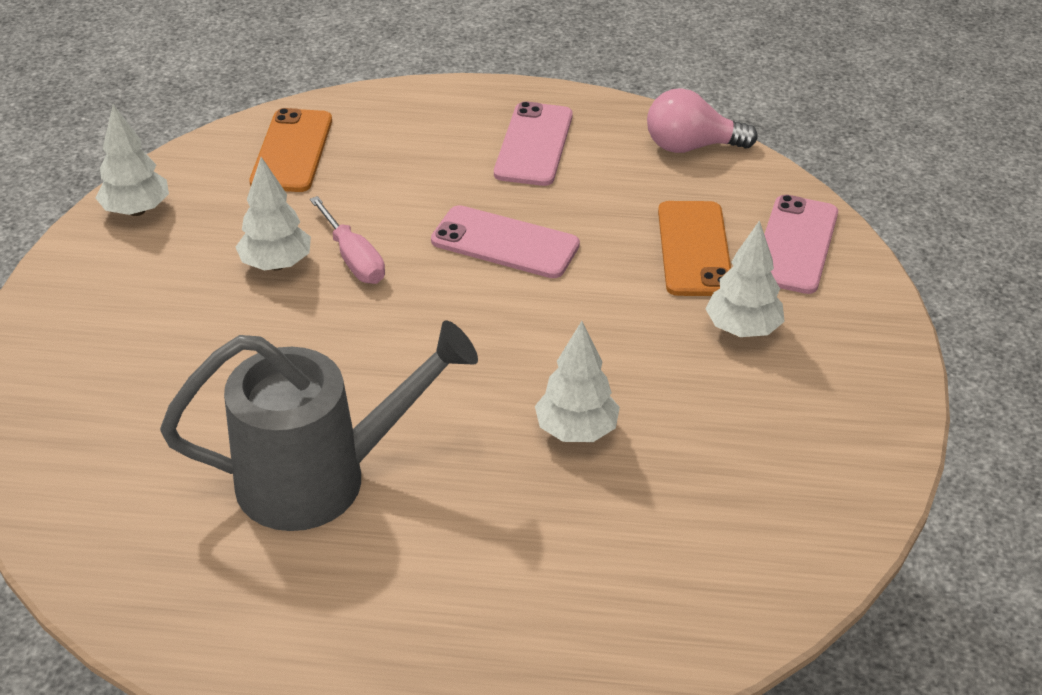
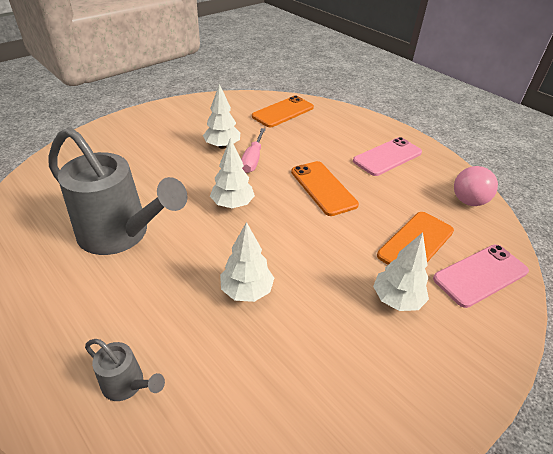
camera: 40 degrees right, 0 degrees up
white tree [96,104,169,216] -> white tree moved to [210,138,255,208]
pink phone [431,205,580,278] -> orange phone [291,161,359,216]
pink light bulb [647,88,757,153] -> pink light bulb turned 105 degrees counterclockwise [454,166,498,206]
none -> grey watering can [85,339,165,401]

